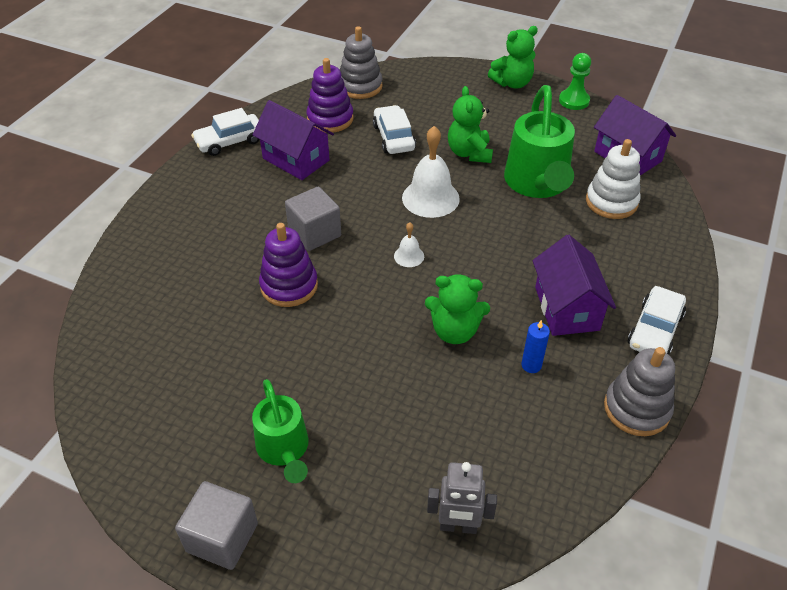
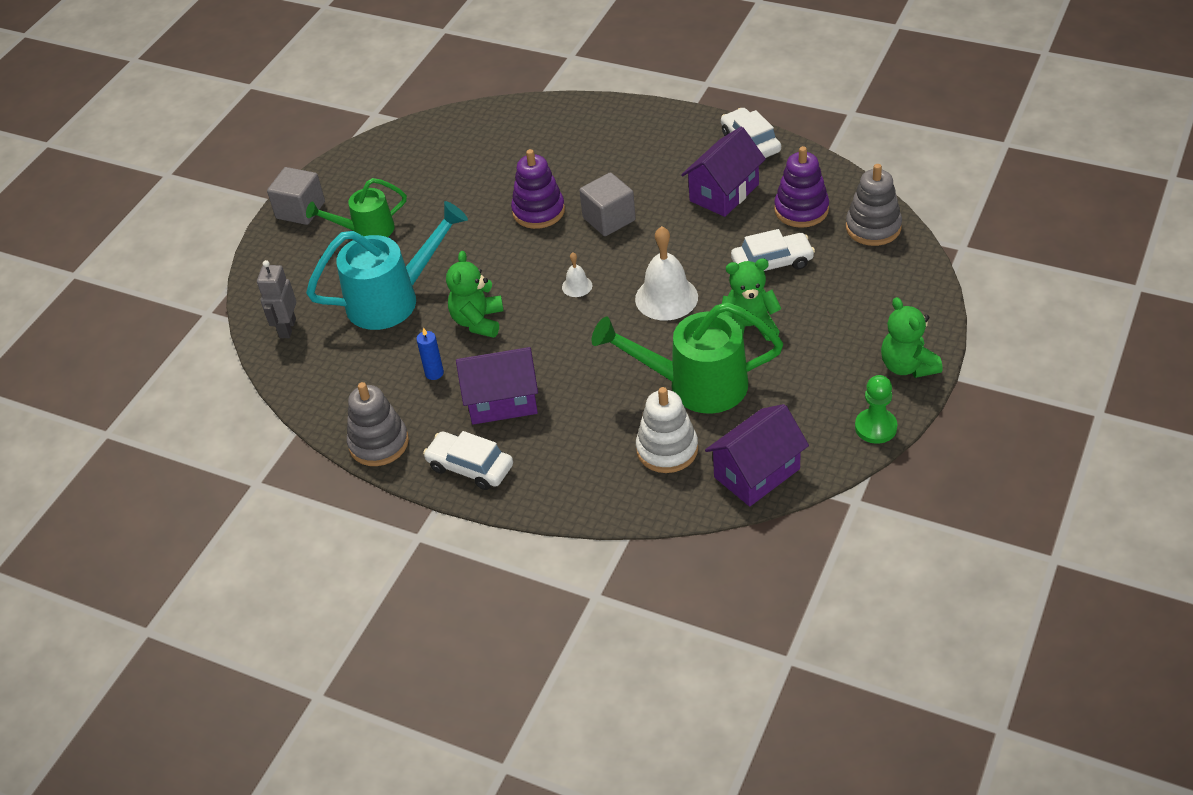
camera: 95 degrees right, 0 degrees up
none -> turquoise watering can [306,201,468,330]

